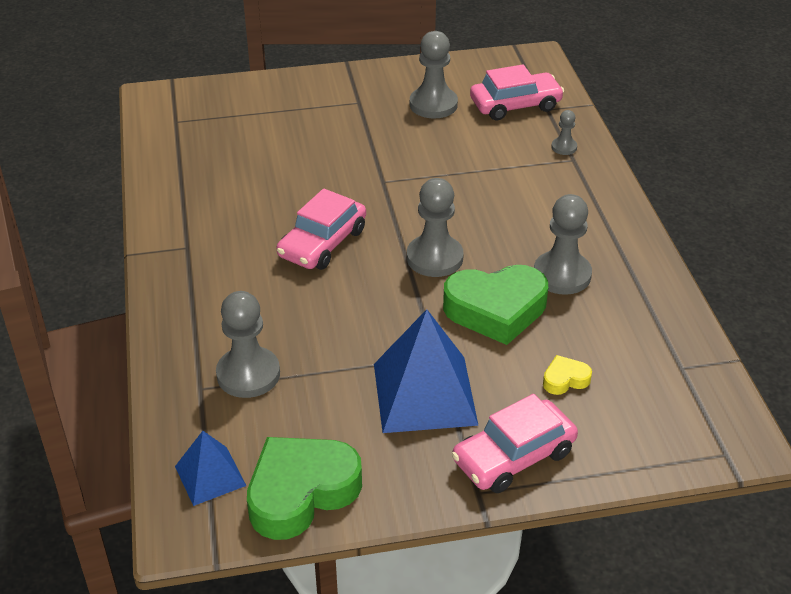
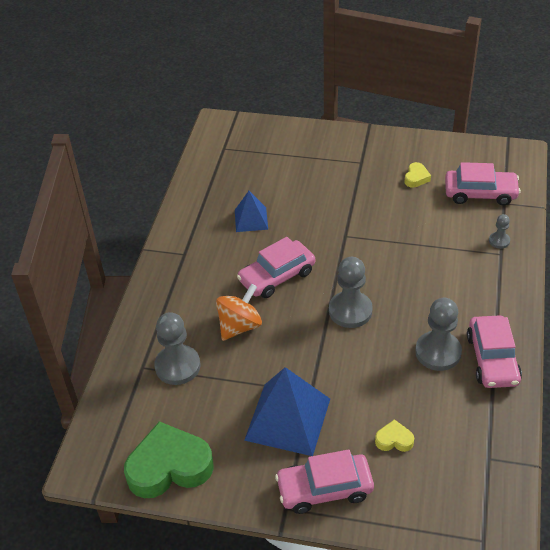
camera: 25 degrees right, 5 degrees up
blue pyramid [175,431,246,506] -> blue pyramid moved to [235,191,268,232]
grey pawn [410,31,458,118] -> yellow heart [405,162,431,188]
green heart [443,265,548,345] -> none
none -> orange spinning top [216,284,262,341]
none -> pink car [467,315,522,388]

